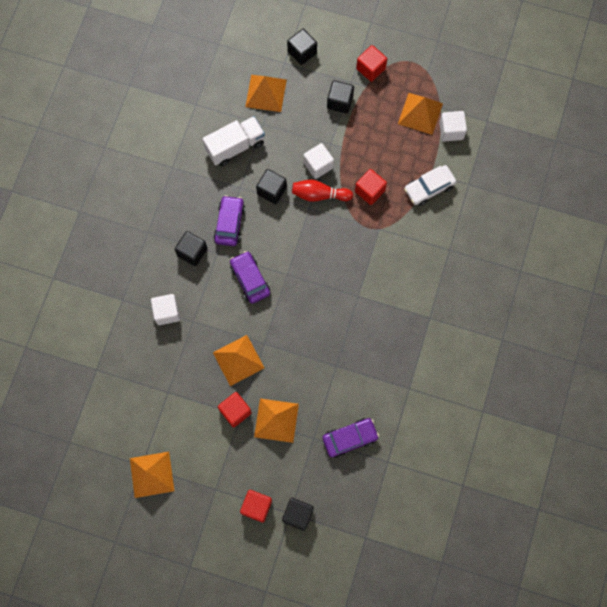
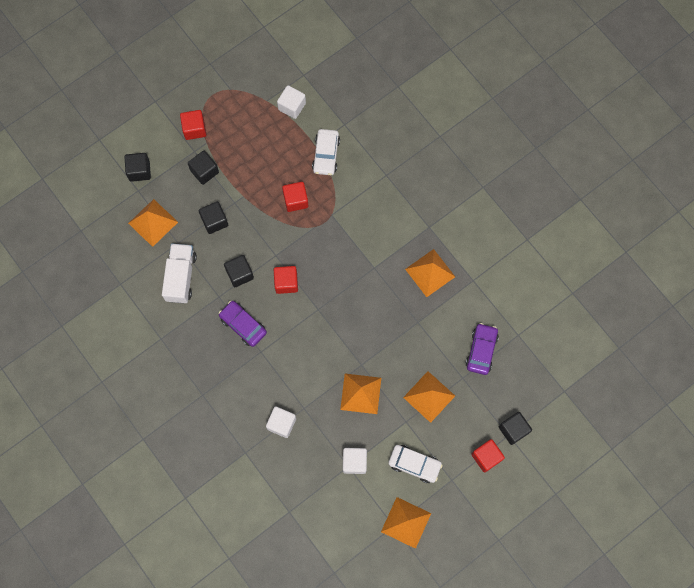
camera: 55 degrees left, 0 degrees up
black cube [175,231,207,266] -> black cube moved to [199,202,228,234]
red cube [218,392,252,427] -> red cube moved to [274,266,298,294]
purple car [230,251,270,304] -> none
red bowling pin [292,180,353,202] -> none
white cube [303,143,334,179] -> white cube moved to [343,448,367,474]
orange pyramid [398,93,443,135] -> orange pyramid moved to [405,249,455,297]
none -> white car [388,445,443,483]

